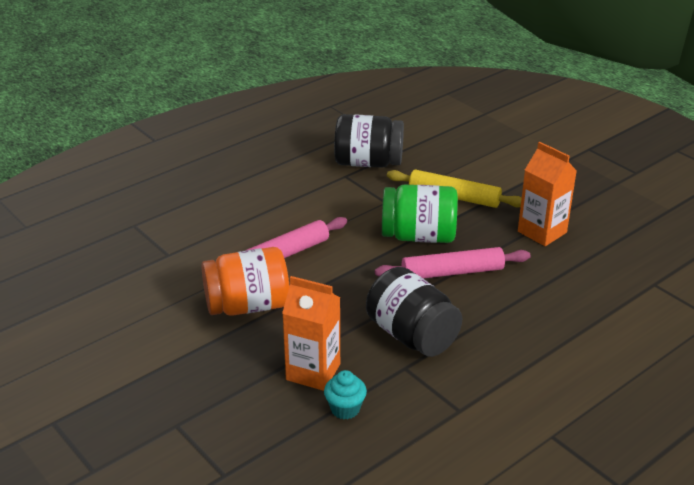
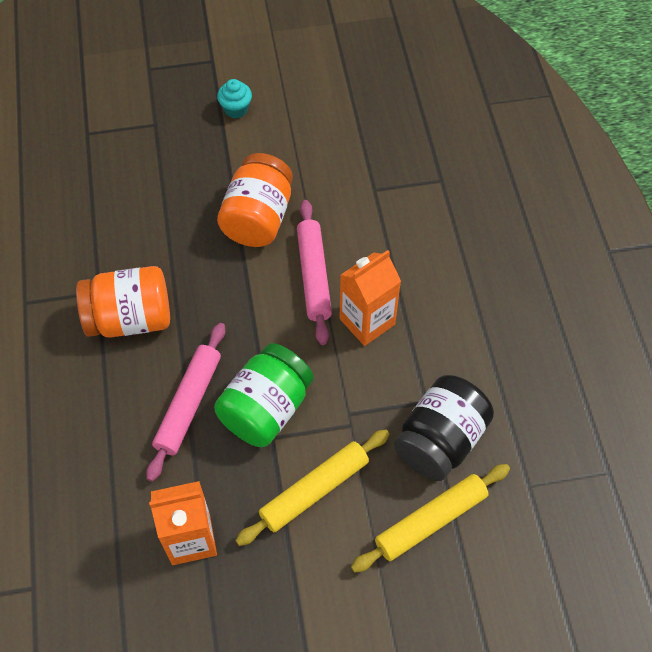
camera: 120 degrees right, 25 degrees up
orange carton [282,276,340,391] -> orange carton moved to [339,250,401,346]
turquoise cupcake [324,370,367,419] -> turquoise cupcake moved to [217,79,252,119]
black jar [366,267,462,357] -> orange jar [76,266,170,338]
none -> yellow rolling pin [351,464,510,573]

